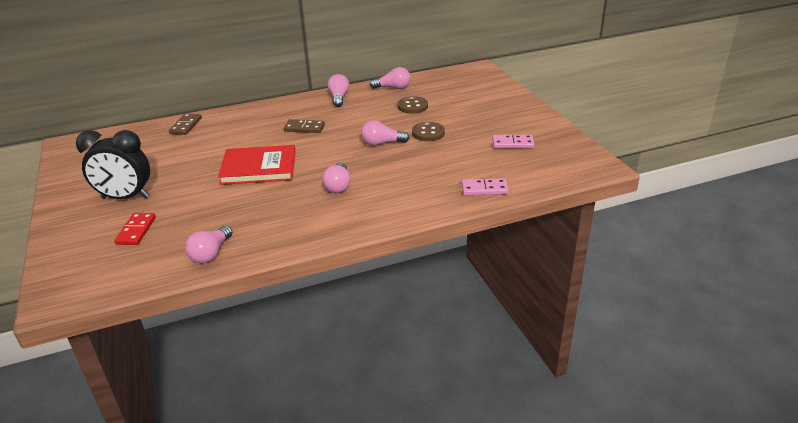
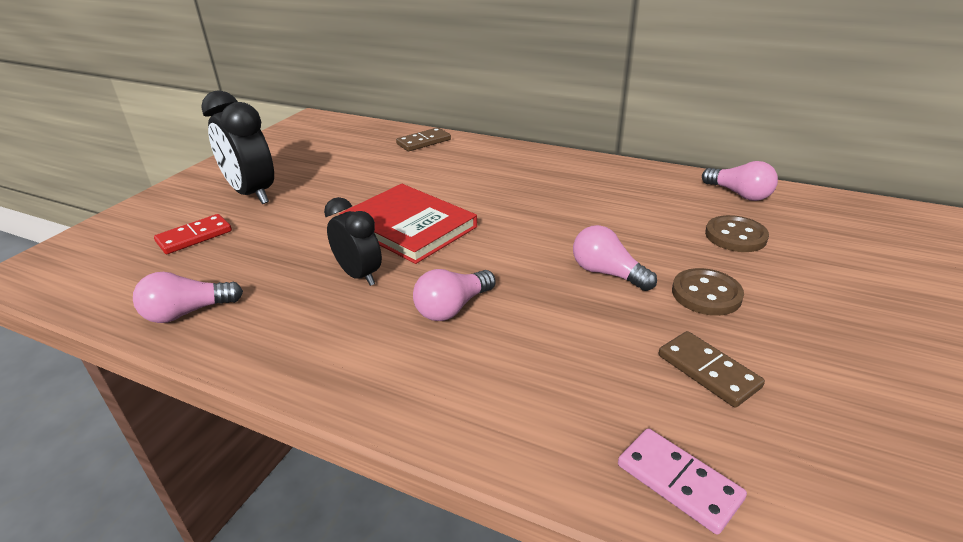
camera: 45 degrees right, 0 degrees up
brown domino [284,119,325,133] -> brown domino moved to [659,331,765,408]
pink light bulb [328,74,349,107] -> none
pink domino [492,135,535,148] -> none
none -> black clock [324,197,382,286]

